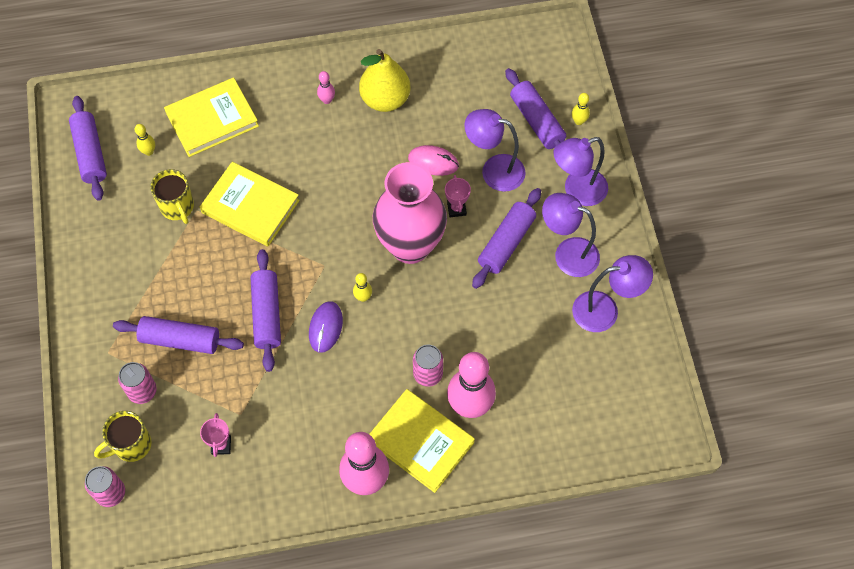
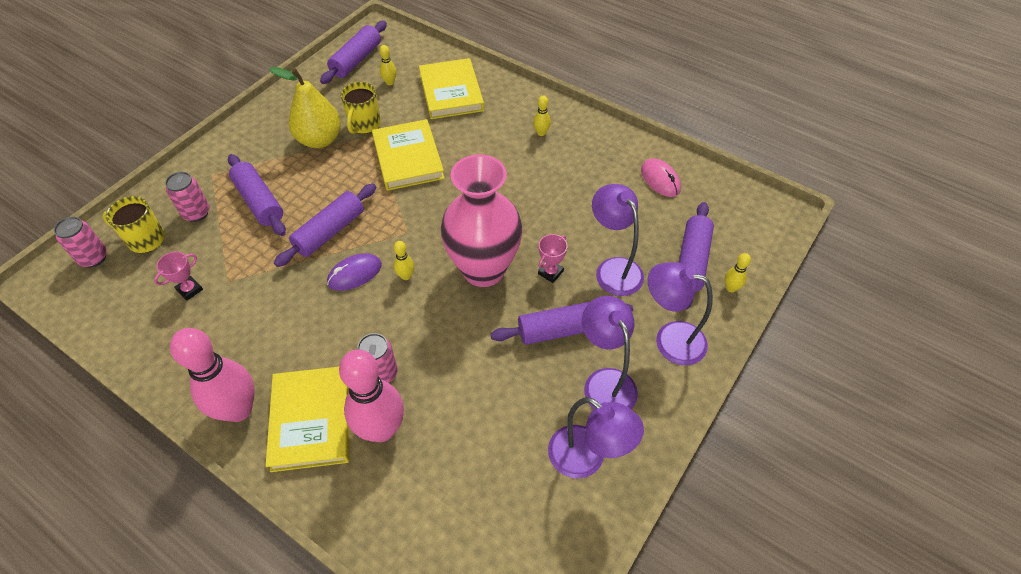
camera: 45 degrees right, 10 degrees down
yellow book [164,77,259,157] -> yellow book turned 60 degrees clockwise [419,58,484,119]
pink bowling pin [317,71,335,104] -> yellow bowling pin [533,96,551,136]
yellow pear [359,49,411,112] -> yellow pear moved to [269,67,341,148]
pink mouse [408,145,459,176] -> pink mouse moved to [641,158,681,197]

